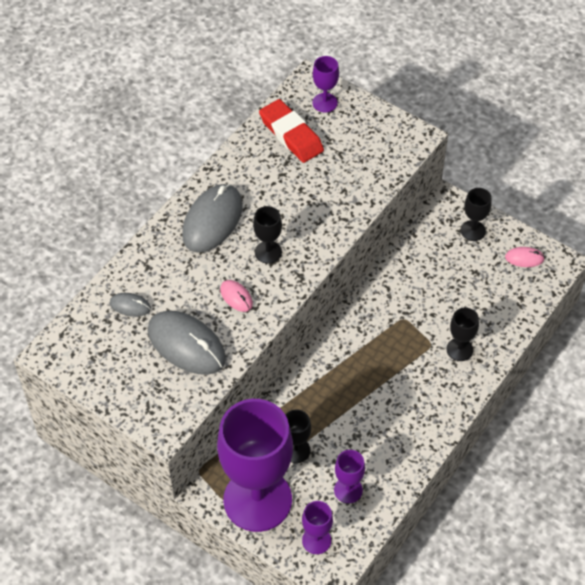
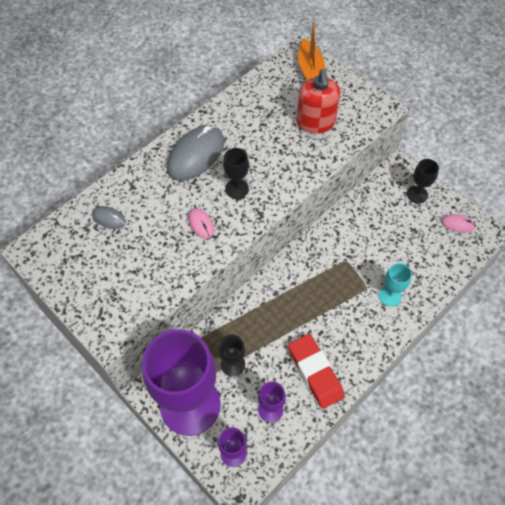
camera: 10 degrees right, 5 degrees up
grey mouse [148,310,226,375] -> none
red eraser [259,99,324,163] -> red eraser moved to [288,334,345,409]
purple goblet [312,56,339,112] -> orange boat [298,21,325,80]
black goblet [447,307,479,361] -> turquoise goblet [379,263,412,307]
none -> red soap dispenser [296,69,340,134]

